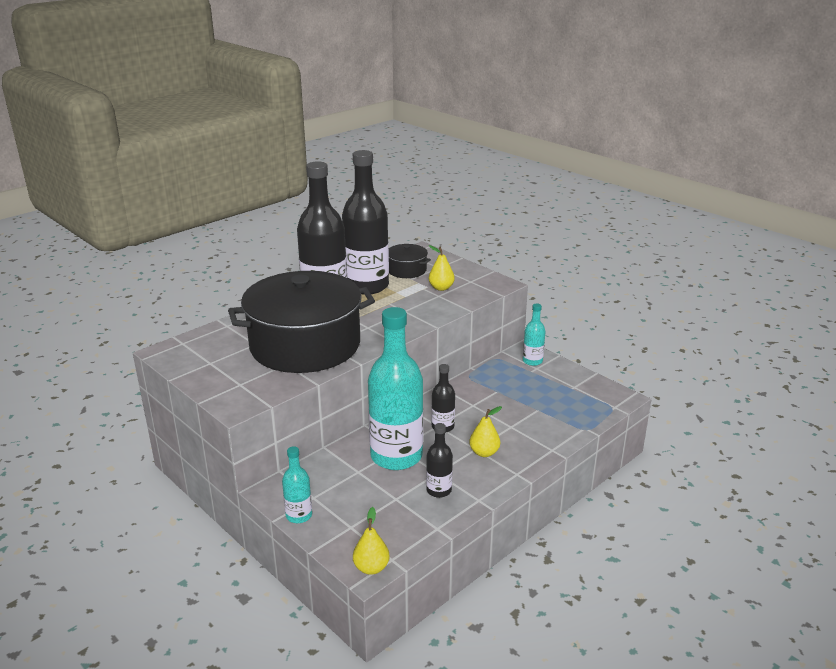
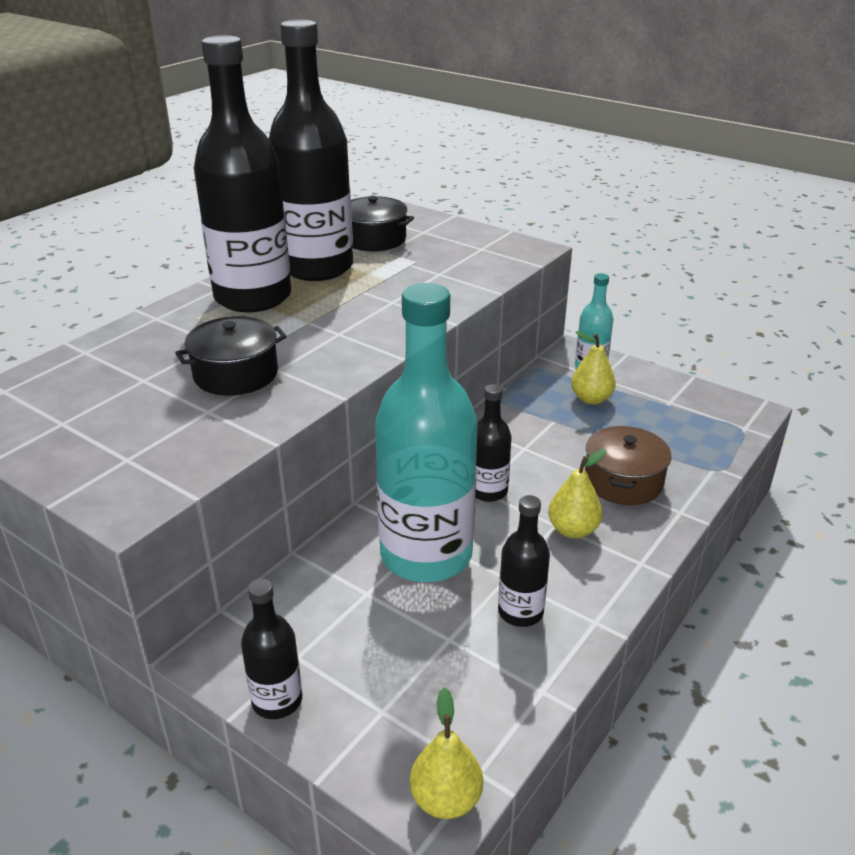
camera: 10 degrees left, 5 degrees up
black pot [228,271,375,373] -> black pot [175,316,287,396], size x0.42
turquoise bottle [282,446,312,523] -> black bottle [241,579,302,719]
yellow pear [429,245,455,291] -> yellow pear moved to [571,331,616,404]
none -> brown pot [585,426,671,505]

